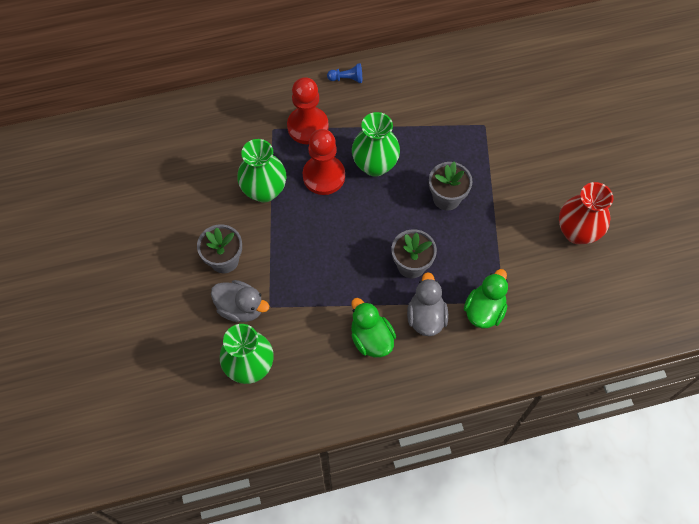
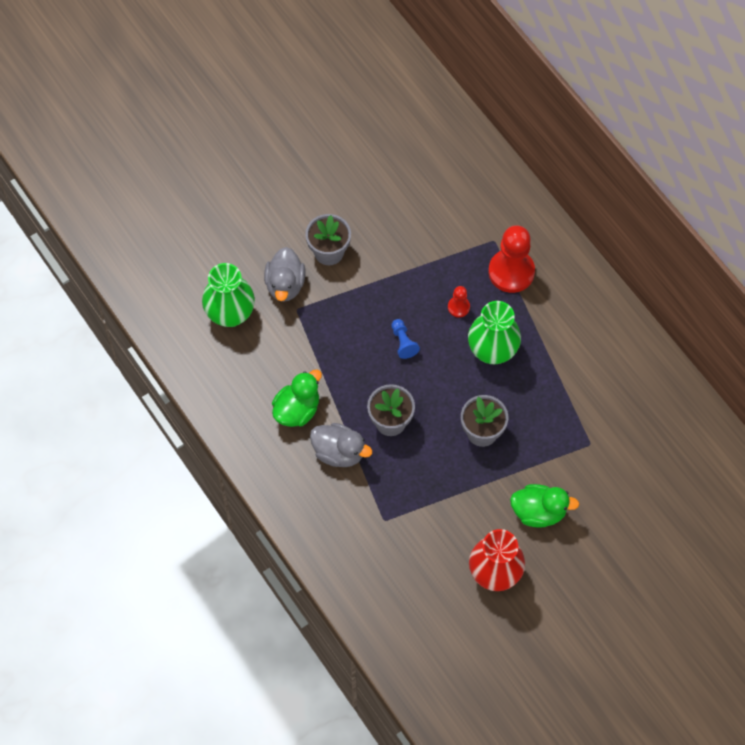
camera: 70 degrees right, 0 degrees up
green vase [237,139,286,202] -> none
red pawn [303,129,345,195] -> red pawn [448,286,470,317], size x0.48
blue pawn [327,63,362,83] -> blue pawn moved to [391,319,420,359]
grey duck [407,272,448,336] -> grey duck turned 45 degrees clockwise [310,423,372,467]
green duck [464,269,508,328] -> green duck moved to [510,484,580,528]

